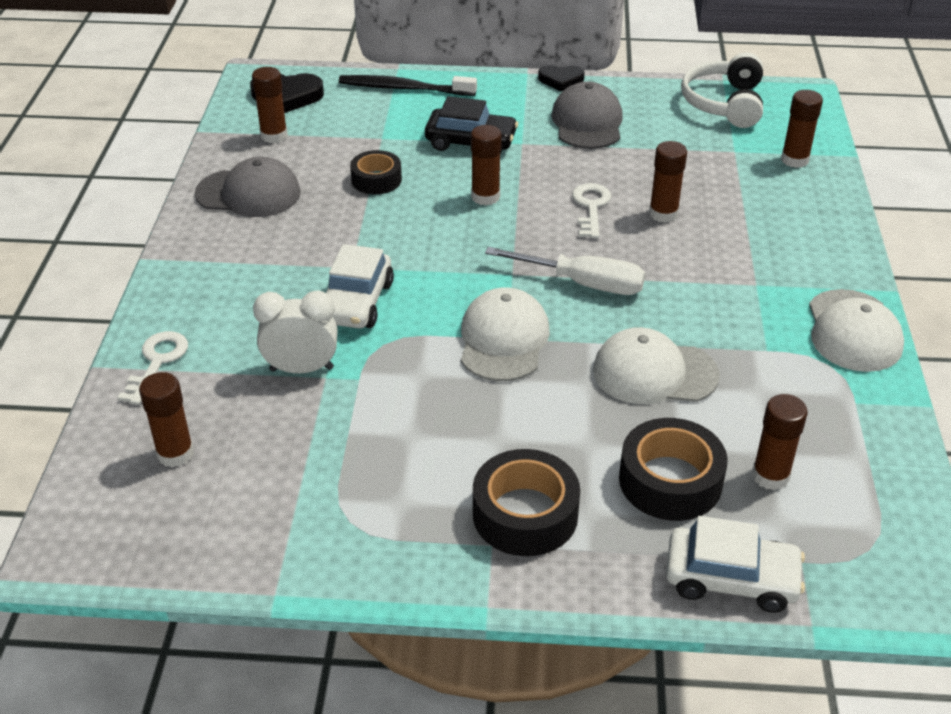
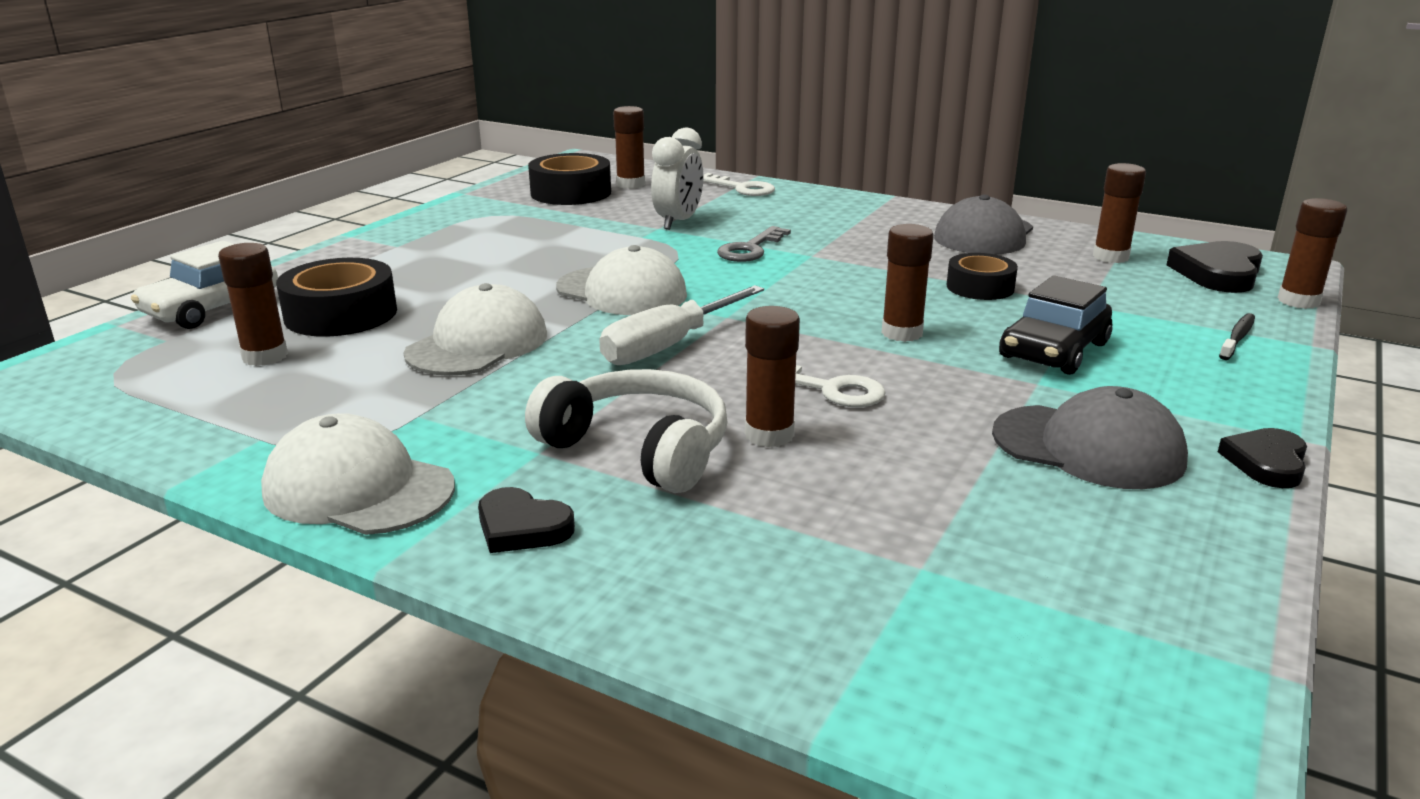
camera: 115 degrees right, 15 degrees down
white car [326,244,394,328] -> grey key [717,226,791,262]
black toothbrush [339,75,477,96] -> black toothbrush [1219,313,1255,360], size x0.54
black tape [473,449,580,556] -> black tape moved to [528,153,611,205]
white headphones [681,52,763,128] -> white headphones moved to [525,369,727,493]
brown glue stick [781,90,823,168] -> brown glue stick moved to [1278,198,1347,309]
none -> black heart [478,487,575,553]

